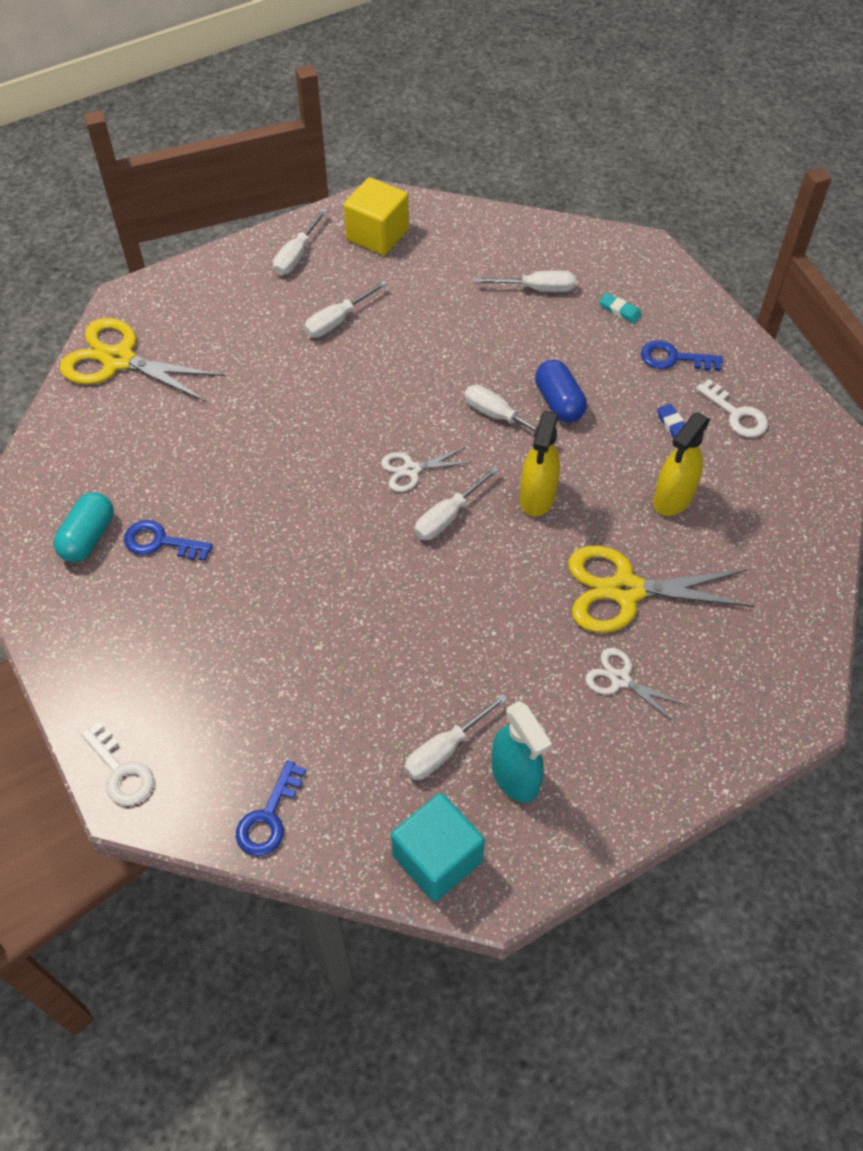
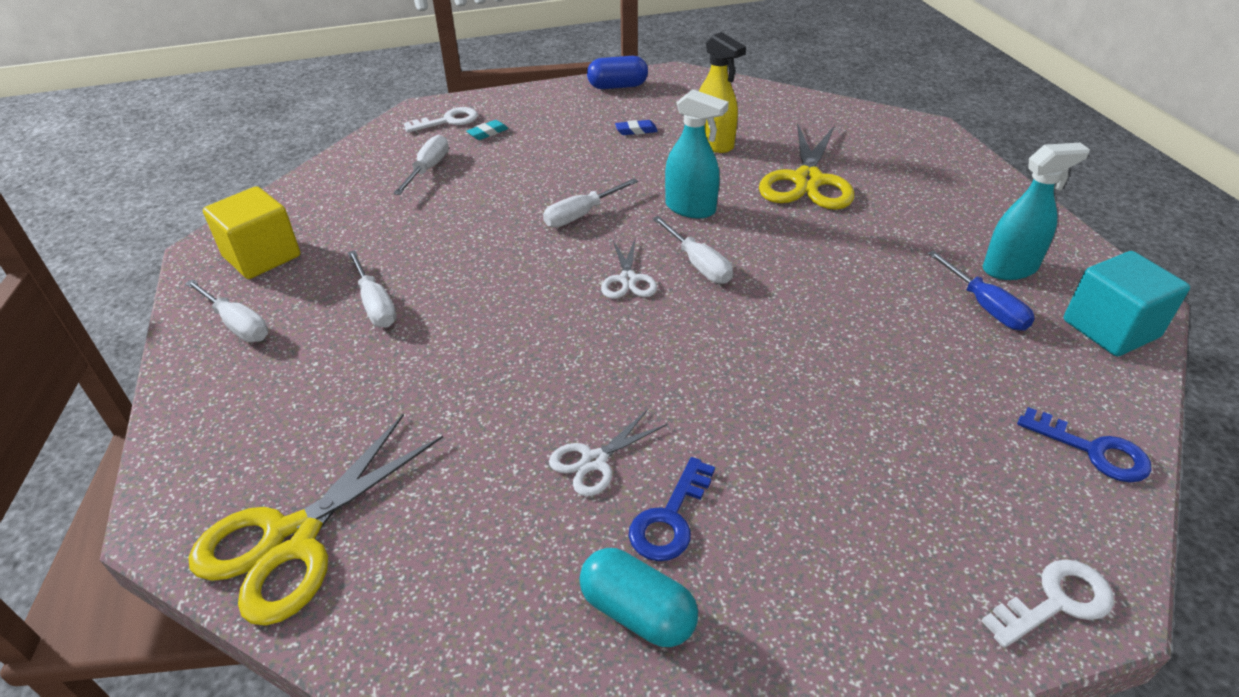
camera: 75 degrees left, 15 degrees down
white screwdriver [404,693,508,780] -> blue screwdriver [927,250,1035,331]
yellow spray bottle [520,411,560,517] -> turquoise spray bottle [665,89,729,219]
blue capsule [535,360,587,422] -> blue capsule moved to [587,56,648,89]
white scissors [585,648,686,722] -> white scissors moved to [549,409,668,496]
blue key [641,340,723,371] -> none
white key [696,379,768,438] -> white key moved to [404,107,478,133]

